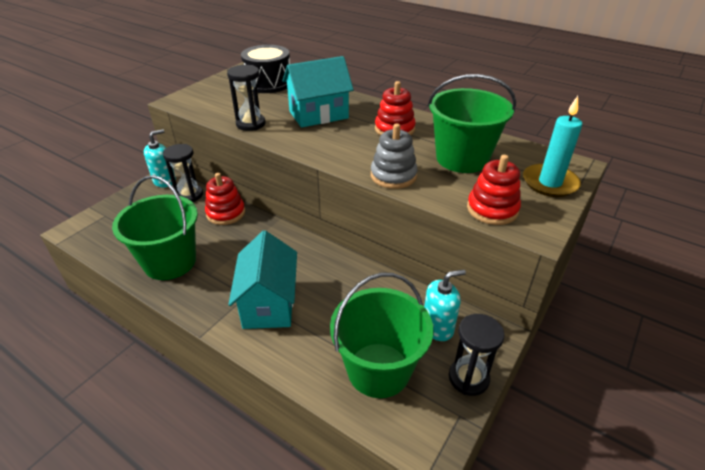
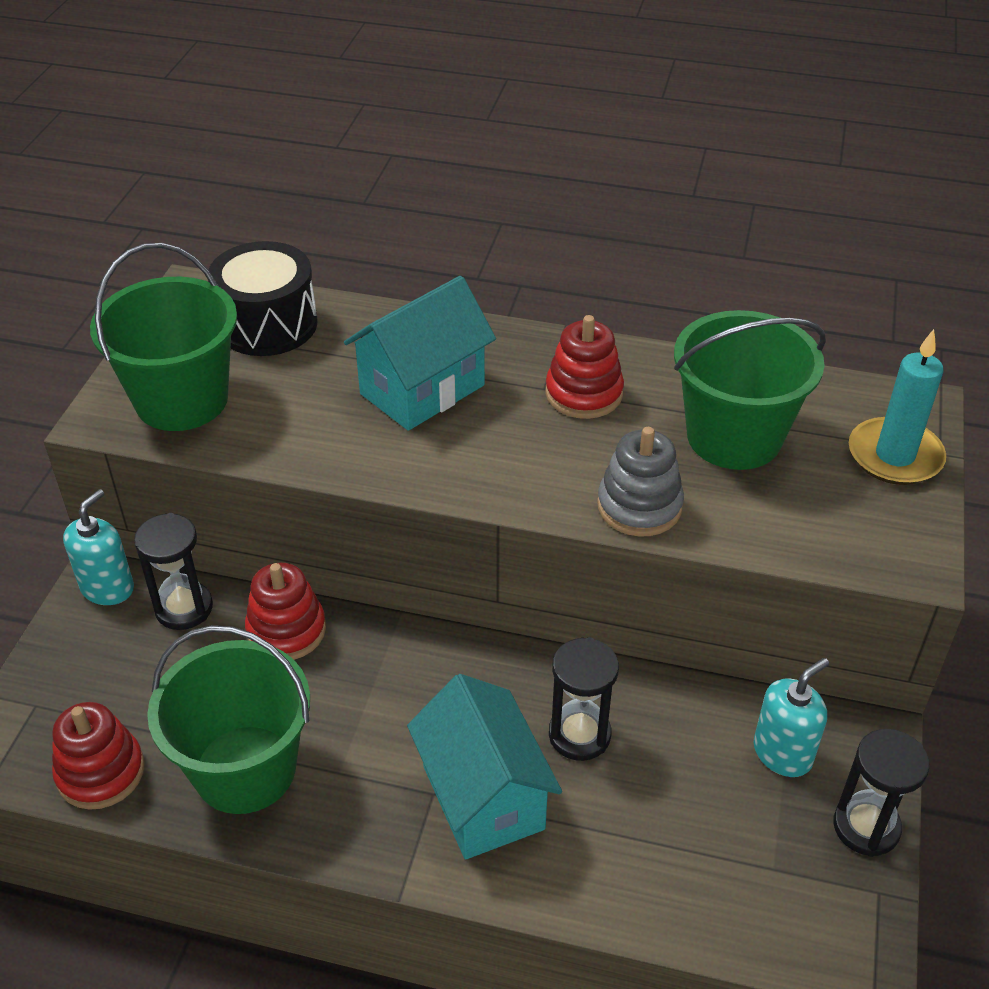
camera: 20 degrees left, 5 degrees up
black hourglass [227,65,265,131] -> black hourglass moved to [549,637,619,761]
green bucket [330,273,433,398] -> green bucket moved to [90,243,237,431]
red stacking toy [467,155,521,225] -> red stacking toy moved to [52,702,145,810]

